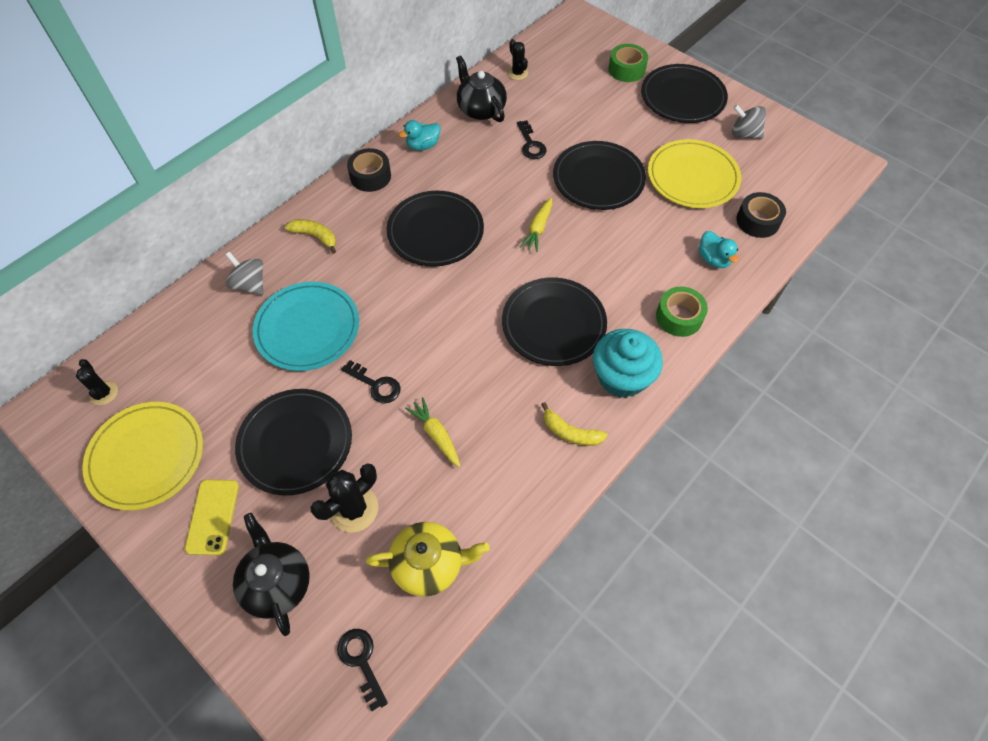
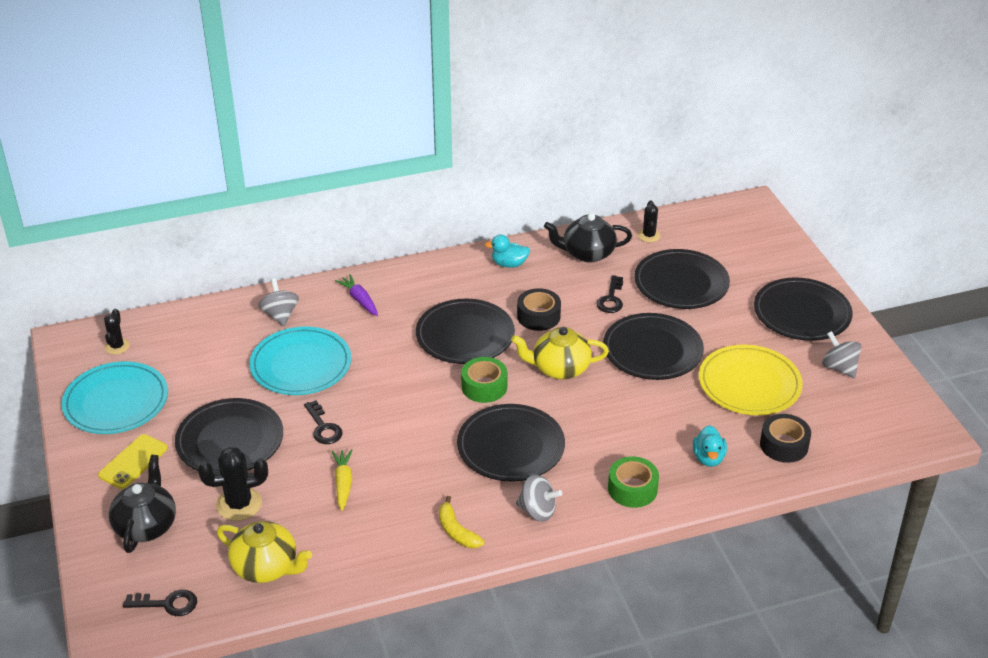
camera: 30 degrees right, 20 degrees down
yellow plate [82,402,203,511] -> turquoise plate [61,361,168,434]
yellow banana [285,219,336,254] -> purple carrot [335,274,378,316]
black key [337,629,388,711] -> black key turned 90 degrees clockwise [123,590,197,616]
black tape [347,148,391,192] -> black tape moved to [517,288,561,331]
black teapot [456,56,507,122] -> black teapot turned 90 degrees counterclockwise [544,213,632,263]
yellow carrot [520,197,552,252] -> yellow teapot [511,327,609,380]
turquoise cupcake [593,329,663,398] -> grey spinning top [516,475,562,522]
green tape [608,44,648,82] -> green tape moved to [461,357,507,403]
none -> black plate [635,249,730,309]

